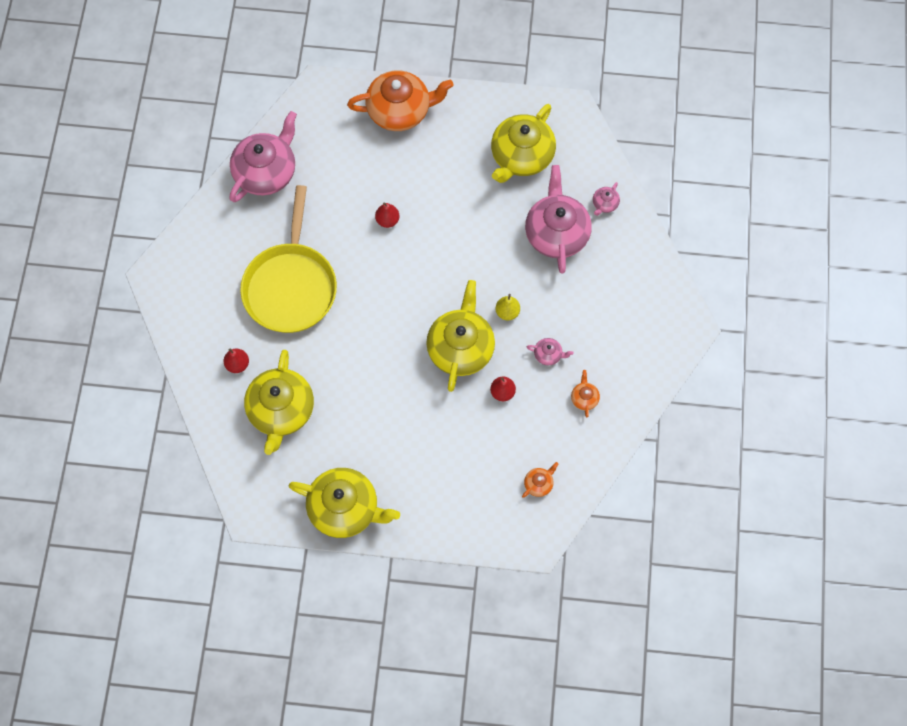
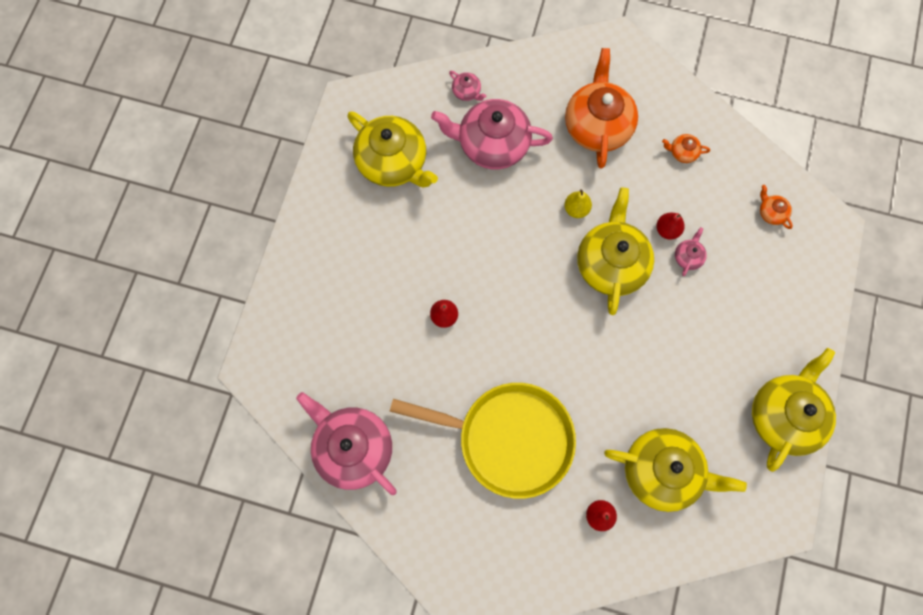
camera: 80 degrees left, 5 degrees up
orange teapot [347,70,453,131] -> orange teapot moved to [565,48,638,168]
yellow teapot [426,280,495,392] -> yellow teapot turned 75 degrees clockwise [577,188,654,315]
pink teapot [527,338,574,366] -> pink teapot moved to [675,227,707,276]

